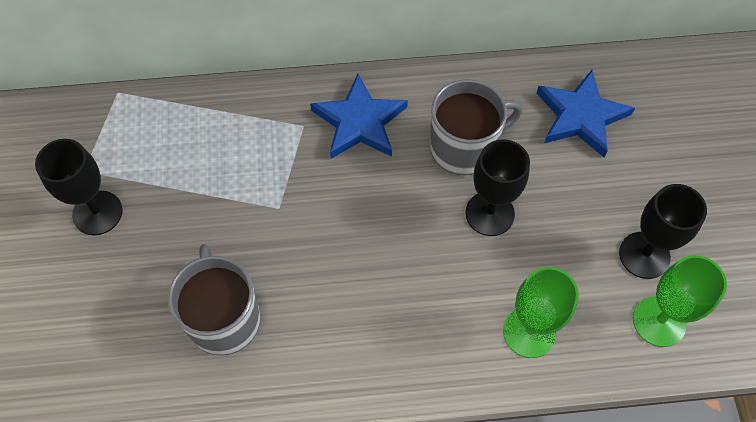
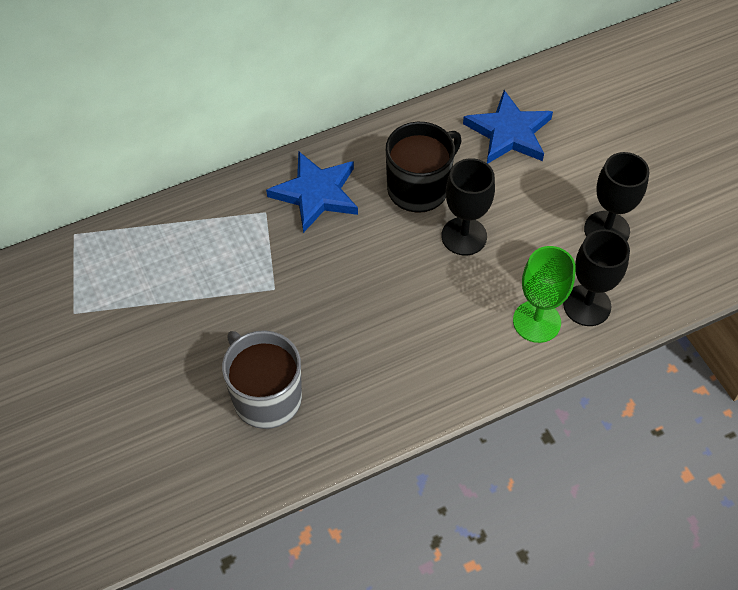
camera: 20 degrees left, 5 degrees down
black goblet [35,139,122,235] -> black goblet moved to [563,229,630,326]
grey mug [430,79,522,175] -> black mug [386,122,461,213]
green goblet [633,255,727,347] -> none

